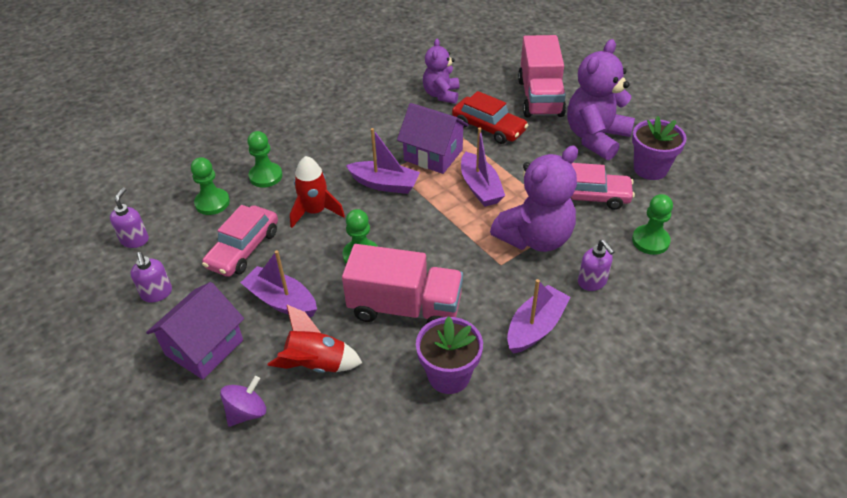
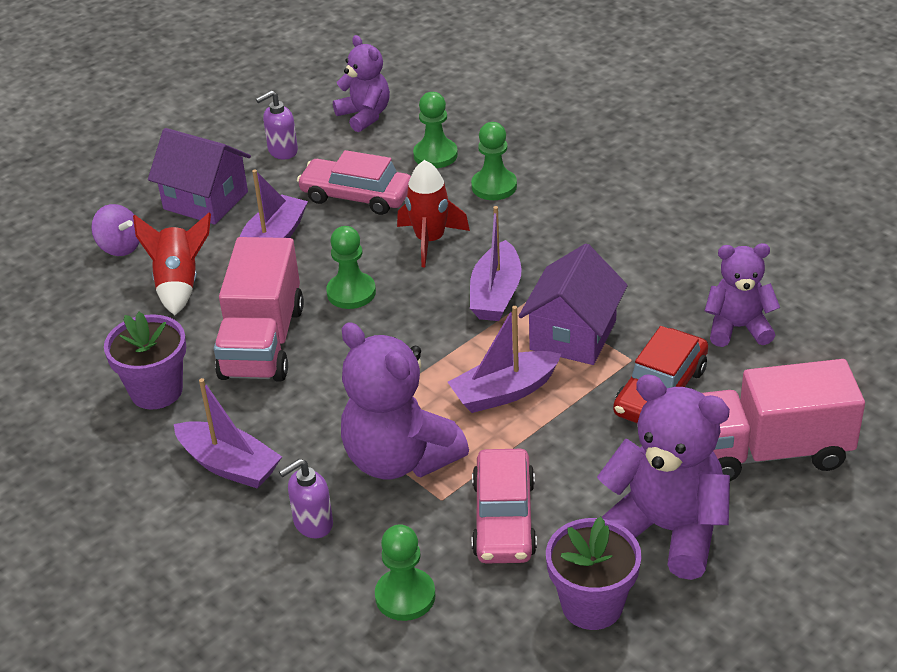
camera: 85 degrees right, 5 degrees down
purple soap dispenser [110,187,149,248] -> purple teddy bear [333,35,390,132]

